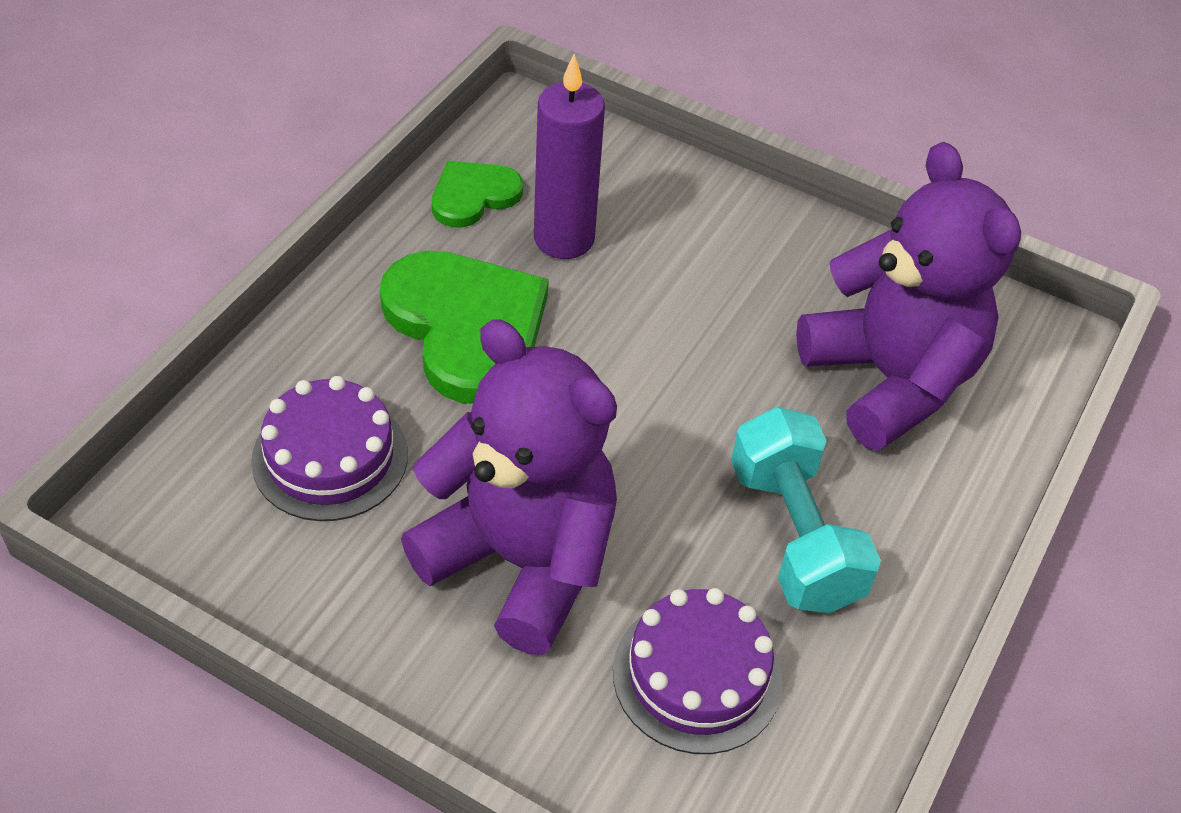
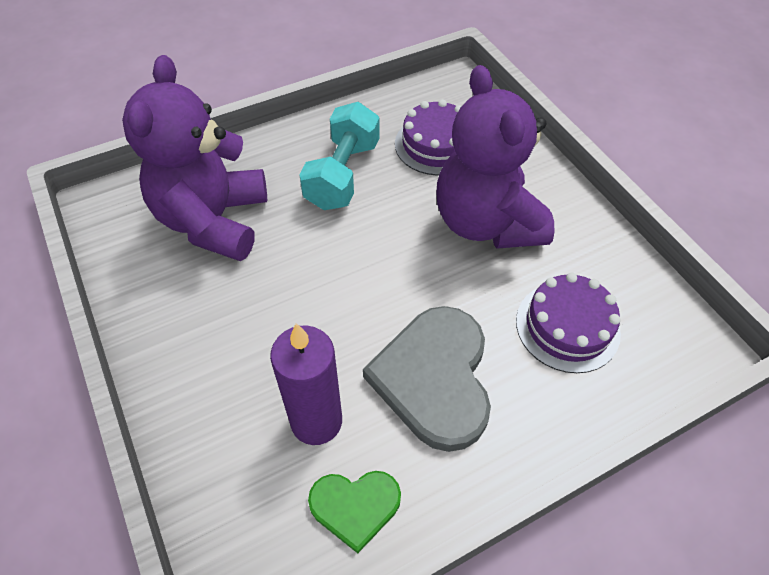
camera: 145 degrees left, 5 degrees up
green heart [380,250,549,404] -> grey heart [363,306,491,452]

